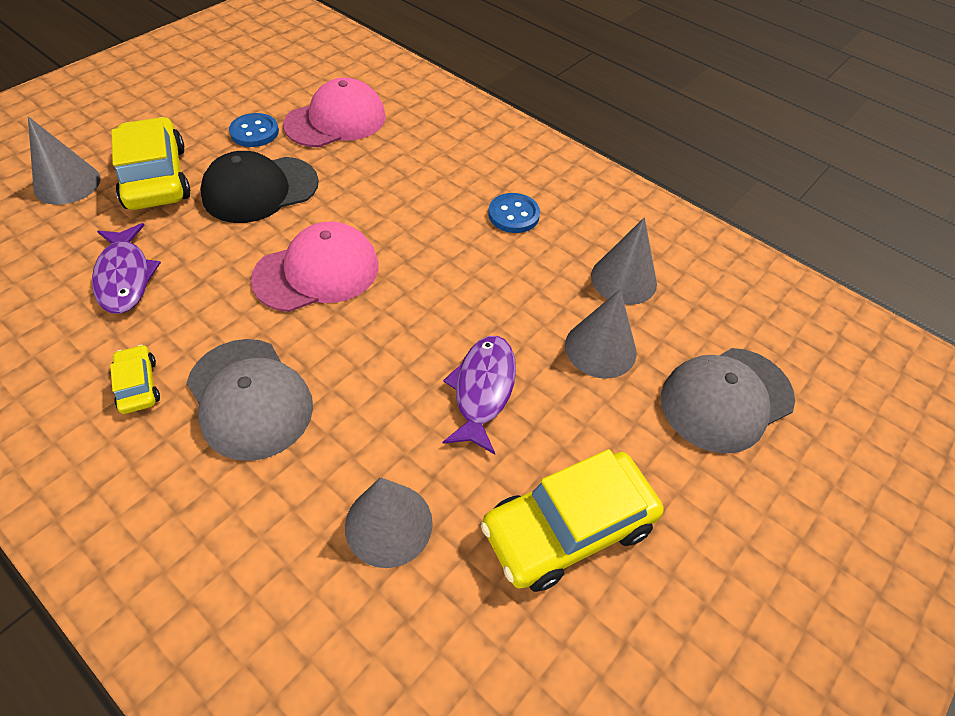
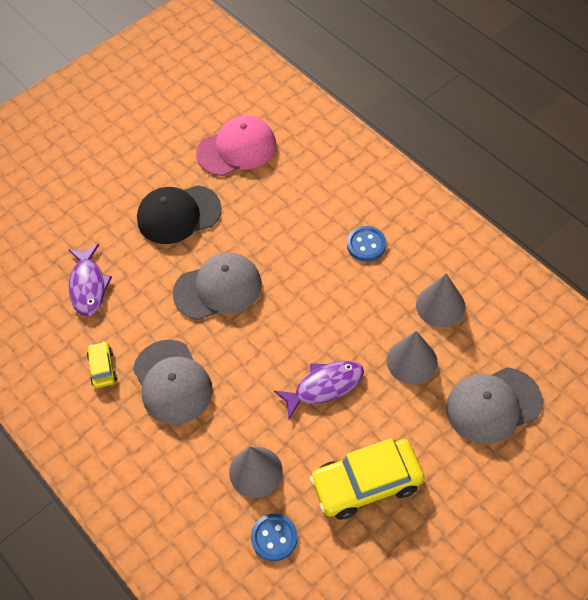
camera: 15 degrees right, 5 degrees up
grey cone [28,116,100,205] -> none
yellow car [111,117,190,210] -> none
blue button [229,113,279,147] -> blue button moved to [251,514,298,561]
pink cap [251,222,378,312] -> grey cap [173,253,262,320]
purple fish [442,336,516,455] -> purple fish turned 45 degrees clockwise [274,361,364,419]

